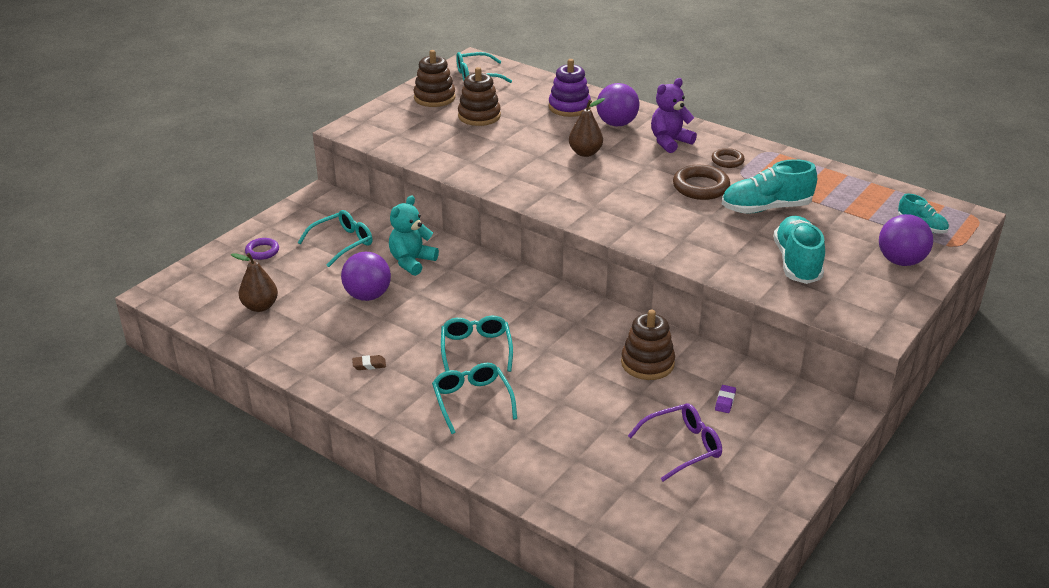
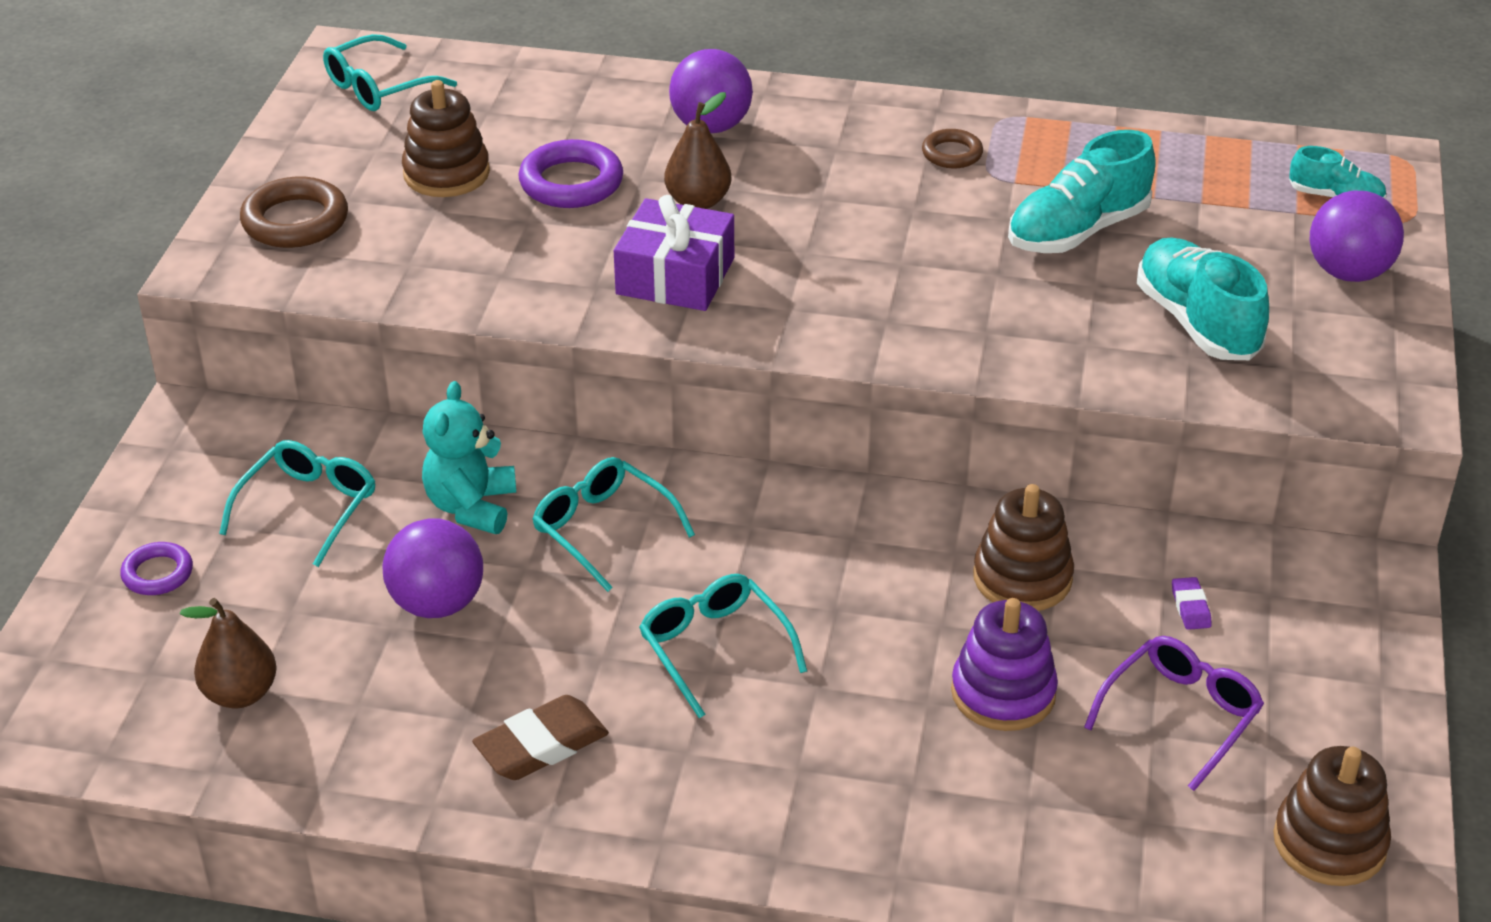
camera: 25 degrees left, 5 degrees up
brown eraser [352,355,386,370] -> brown eraser [472,695,609,780], size x1.96
brown stacking toy [414,50,456,107] -> brown stacking toy moved to [1273,746,1391,886]
turquoise glasses [432,363,517,434] -> turquoise glasses moved to [532,457,695,592]
purple stacking toy [549,59,591,117] -> purple stacking toy moved to [951,598,1058,731]
purple teddy bear [651,78,697,153] -> none
brown ring [673,165,730,200] -> brown ring moved to [240,176,348,248]
none -> purple ring [519,139,623,208]
none -> purple gift [614,195,734,311]

